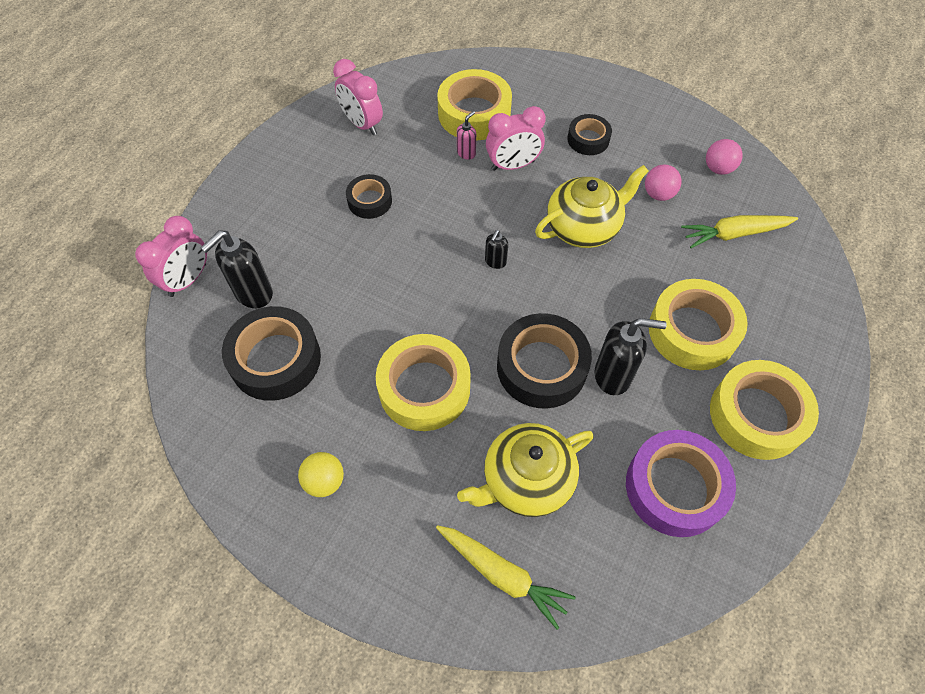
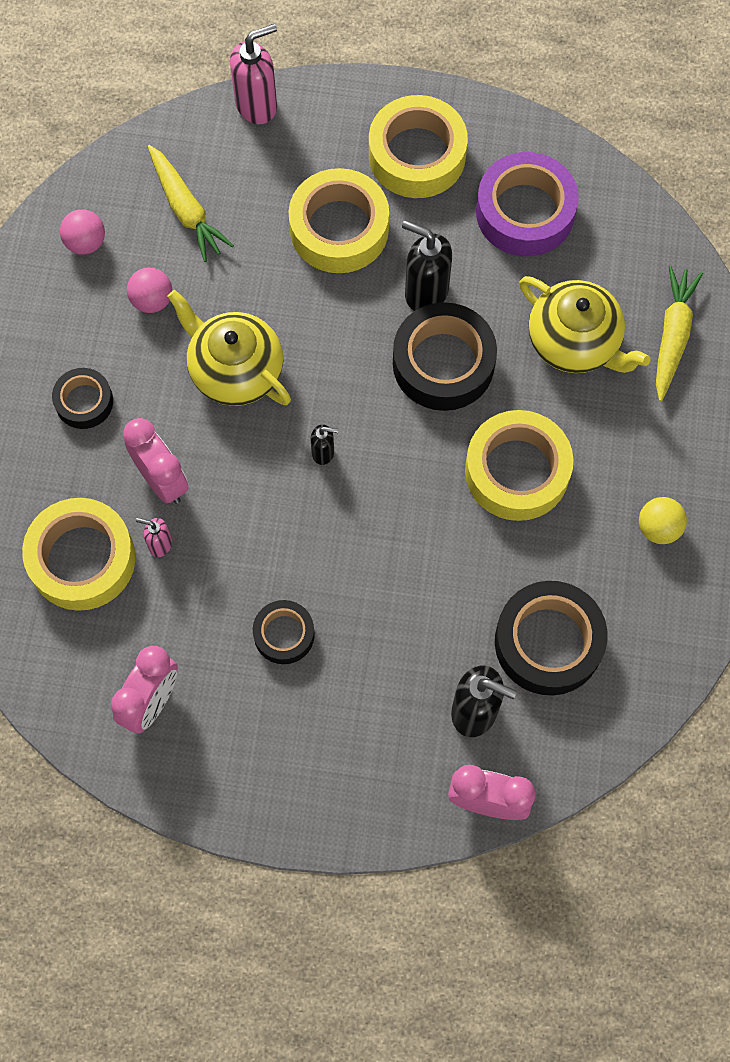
camera: 110 degrees left, 10 degrees up
black soap dispenser [595,318,667,395] -> black soap dispenser turned 45 degrees counterclockwise [402,220,452,311]
none -> pink soap dispenser [230,24,277,124]

